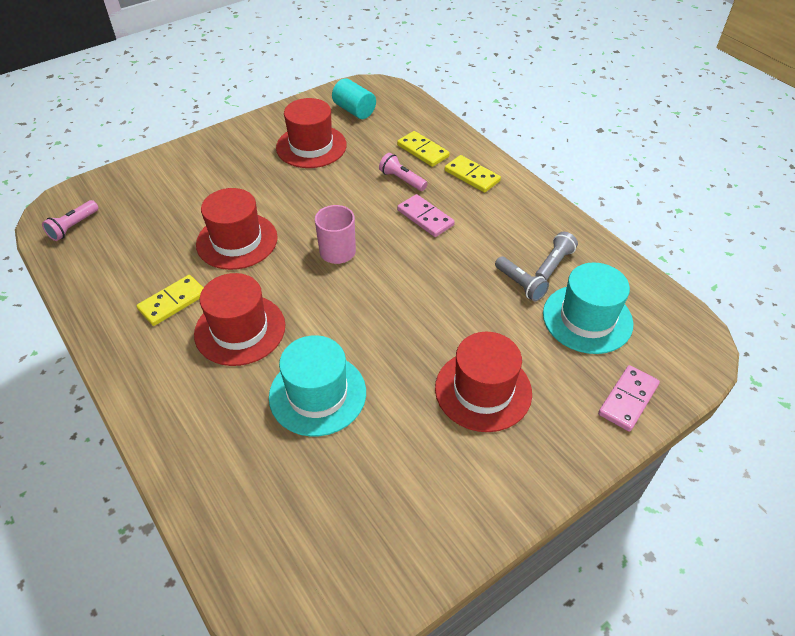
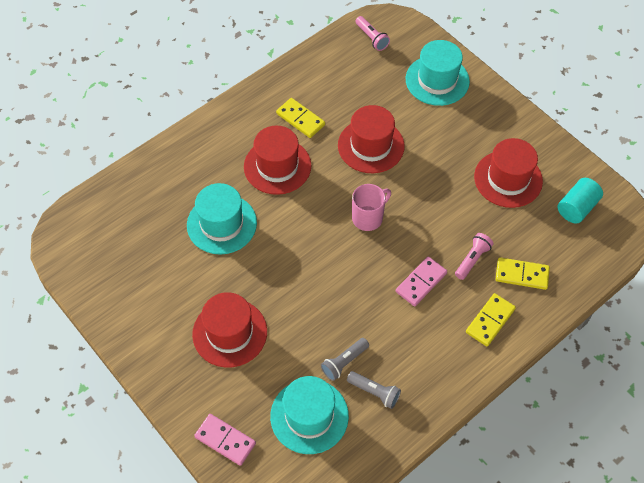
camera: 85 degrees right, 10 degrees up
pink flashlight [42,200,99,241] -> pink flashlight turned 150 degrees counterclockwise [355,16,390,51]
yellow domino [397,131,450,167] -> yellow domino turned 60 degrees clockwise [496,257,550,290]
none -> turquoise hat [406,40,470,106]

